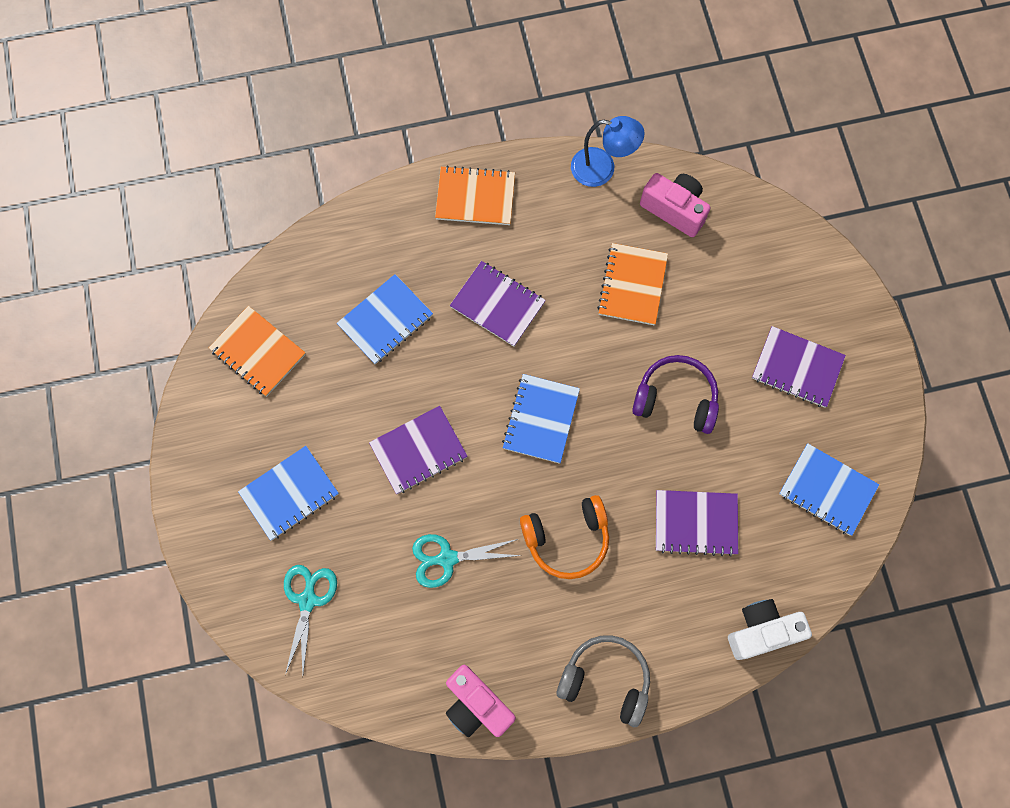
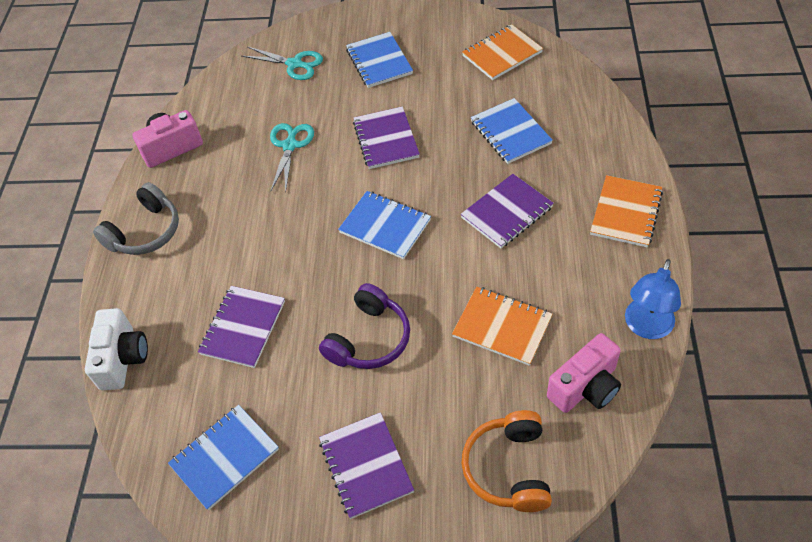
camera: 110 degrees right, 20 degrees down
orange headphones [520,495,609,579] -> orange headphones moved to [461,410,552,512]
purple notebook [752,326,846,408] -> purple notebook turned 60 degrees counterclockwise [319,412,414,519]

